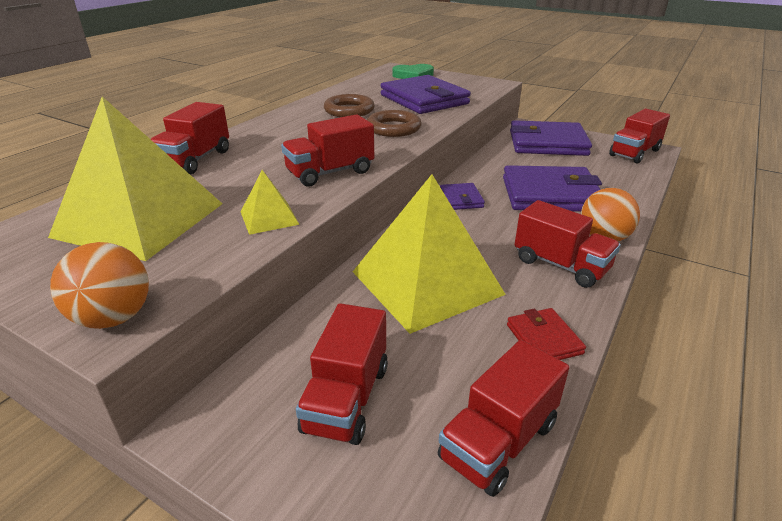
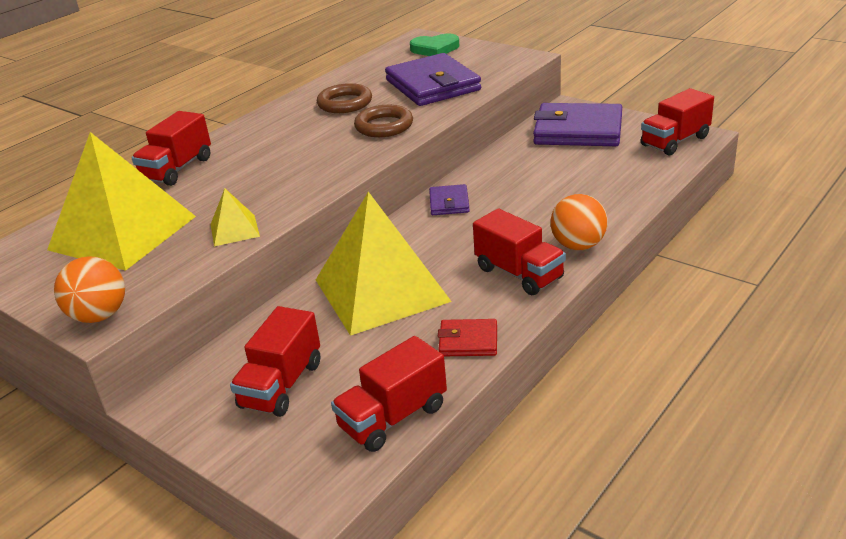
camera: 10 degrees right, 0 degrees up
red truck [281,114,374,187] -> none
purple wallet [503,165,602,212] -> none
red wallet [507,308,586,360] -> red wallet turned 75 degrees counterclockwise [438,319,497,356]

